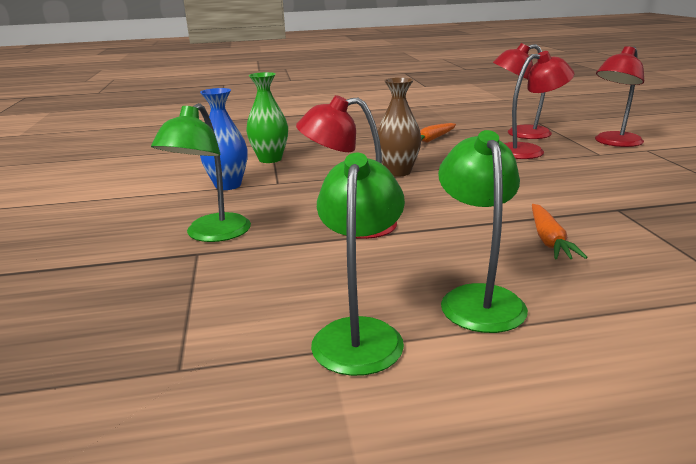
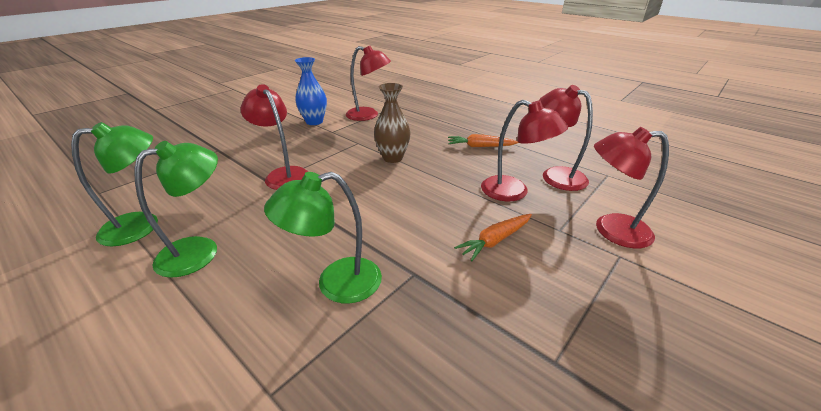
camera: 50 degrees right, 10 degrees up
green lamp [151,103,251,242] -> green lamp moved to [264,172,382,303]
green vase [246,72,288,163] -> red lamp [346,46,391,121]
orange carrot [532,204,588,260] -> orange carrot moved to [454,214,532,261]

